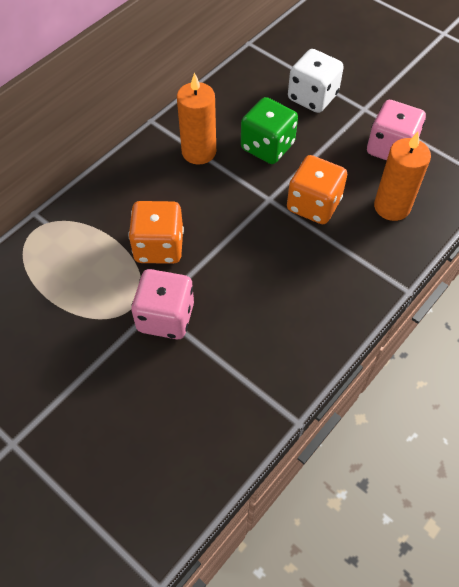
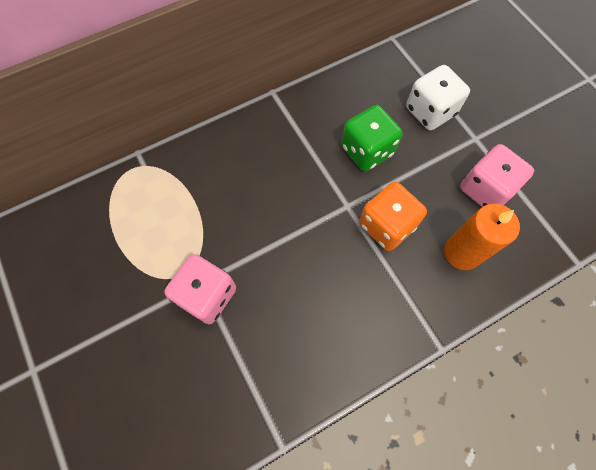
camera: 20 degrees right, 10 degrees up
orange dice [128,201,184,264] -> none
orange candle [177,72,216,164] -> none

